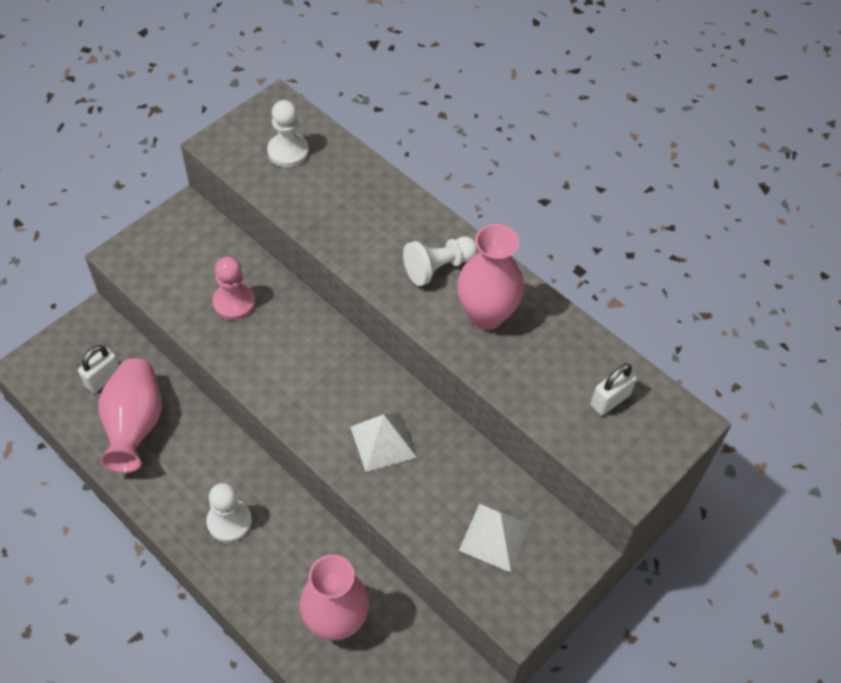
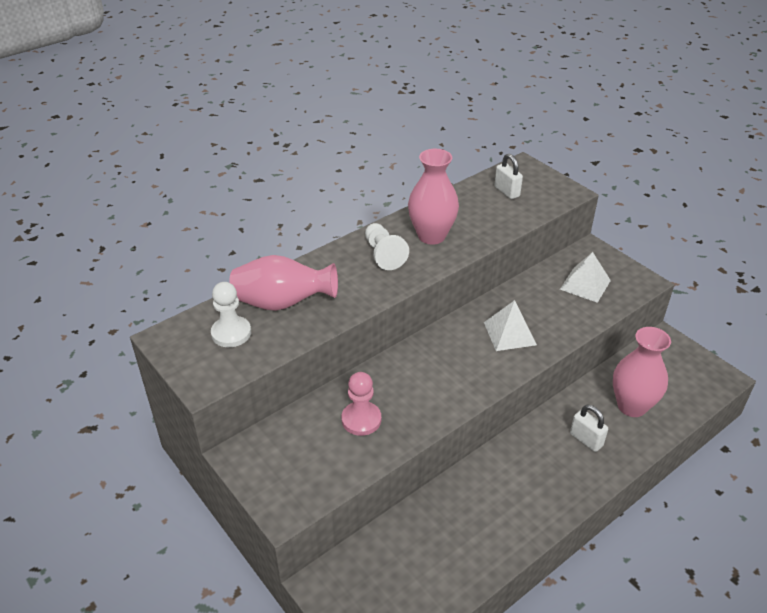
camera: 80 degrees left, 15 degrees down
white padlock [78,345,119,393] -> white padlock moved to [570,405,608,452]
pink vase [98,358,162,473] -> pink vase moved to [229,255,338,311]
white pawn [206,483,252,543] -> none

